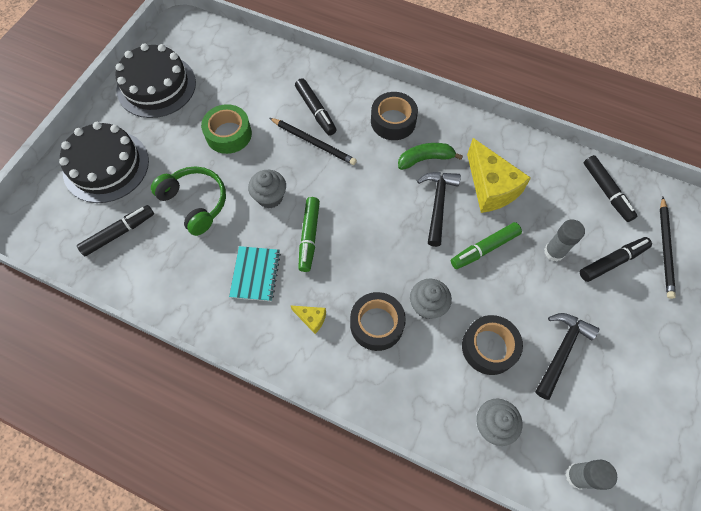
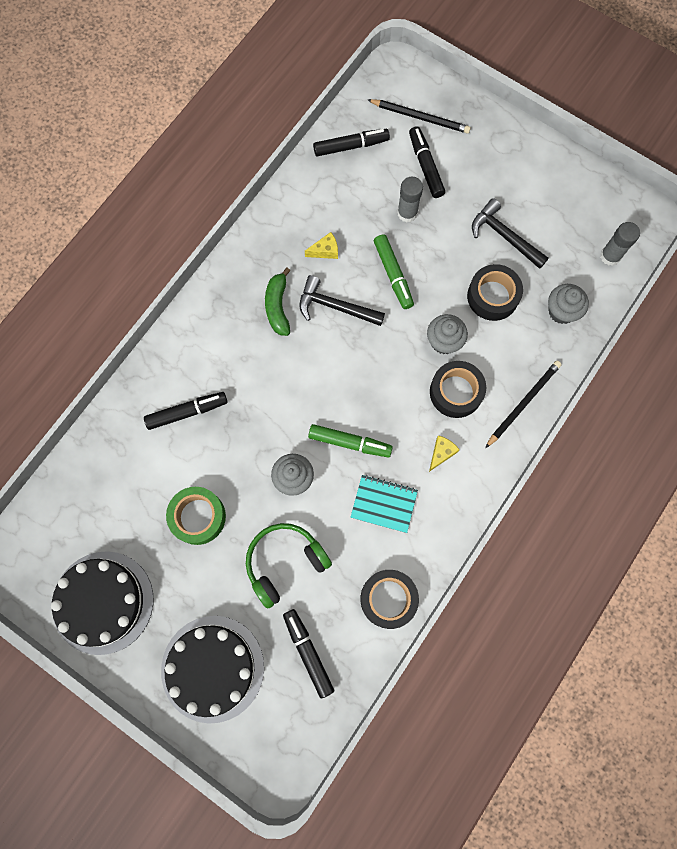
camera: 80 degrees left, 10 degrees up
black pencil [270,118,357,165] -> black pencil moved to [485,361,562,448]
black tape [371,92,418,140] -> black tape moved to [360,570,419,629]
yellow cheese [467,138,531,213] -> yellow cheese [305,232,338,259], size x0.46

